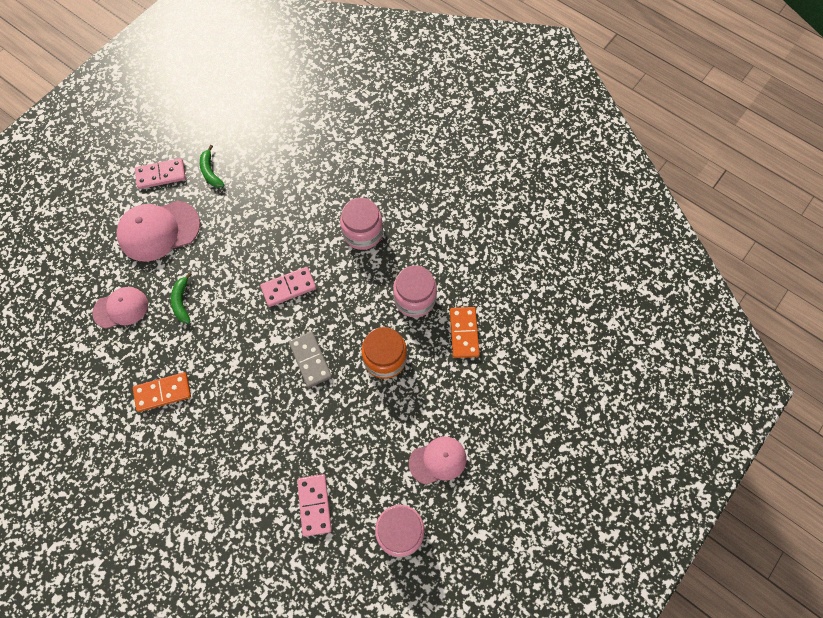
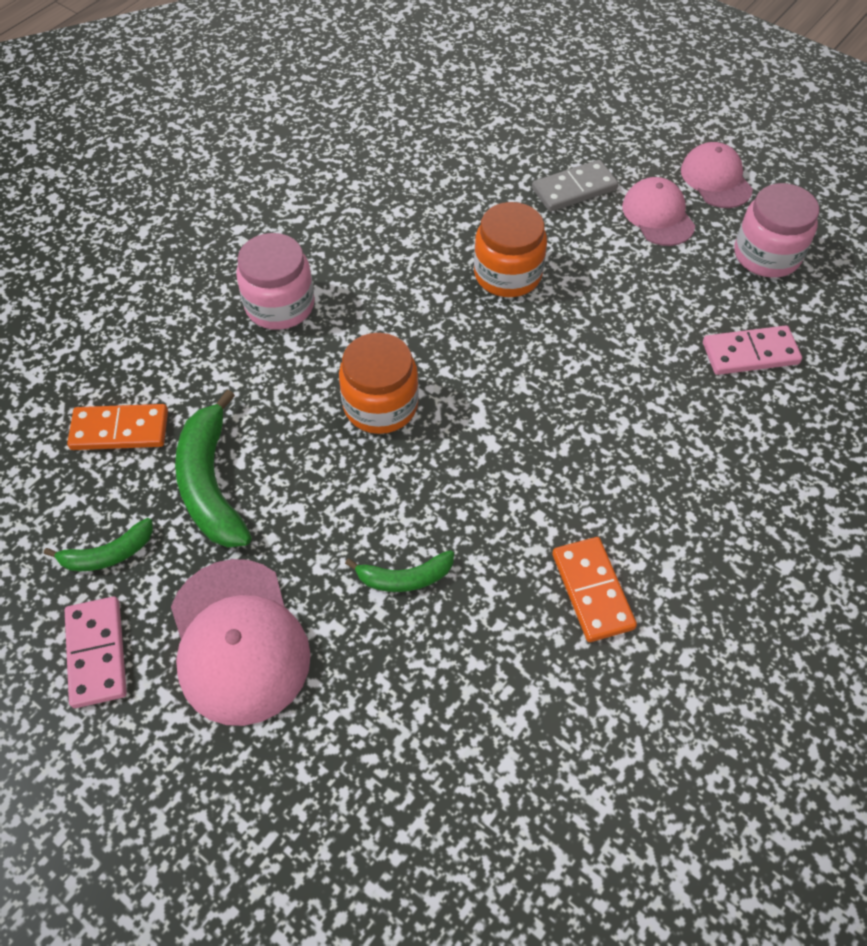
camera: 90 degrees left, 10 degrees down
pink cap [92,287,148,329] -> pink cap moved to [681,142,753,208]
pink domino [260,267,316,307] -> orange jar [339,333,419,434]
grey domino [289,331,332,388] -> grey domino moved to [532,160,619,212]
pink jar [393,265,437,317] -> none
orange domino [450,307,480,358] -> orange domino moved to [67,404,168,450]
none -> green banana [175,390,252,548]

